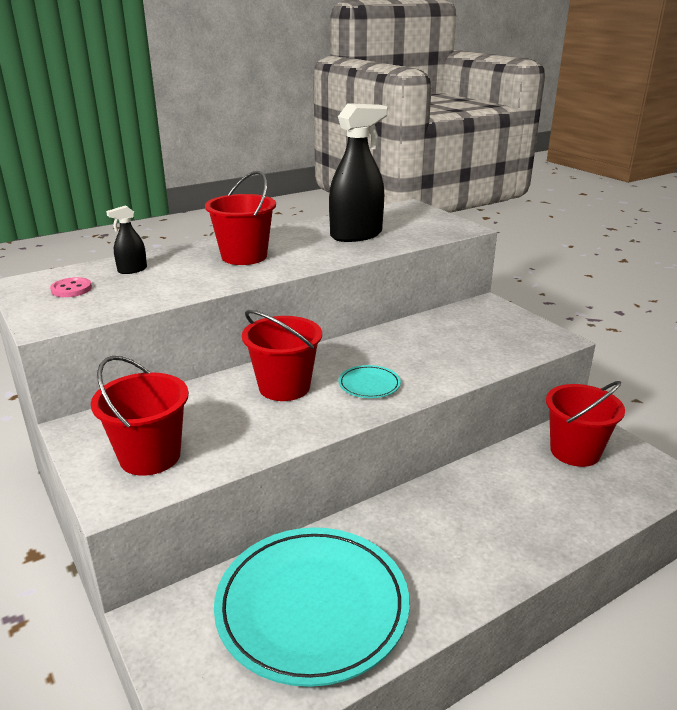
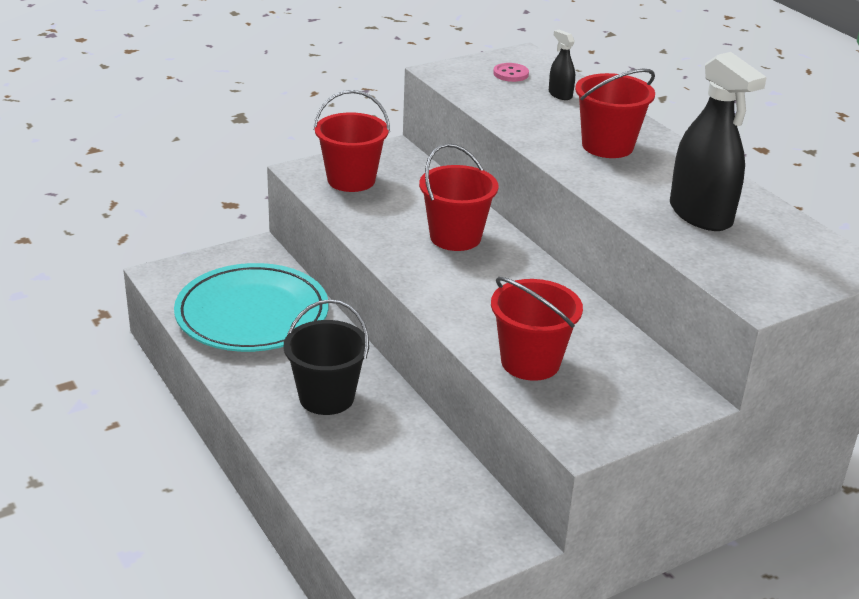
camera: 90 degrees right, 5 degrees up
turquoise plate [338,365,401,398] -> none
red bucket [546,381,625,467] -> red bucket moved to [491,277,583,381]
none -> black bucket [284,299,369,415]

